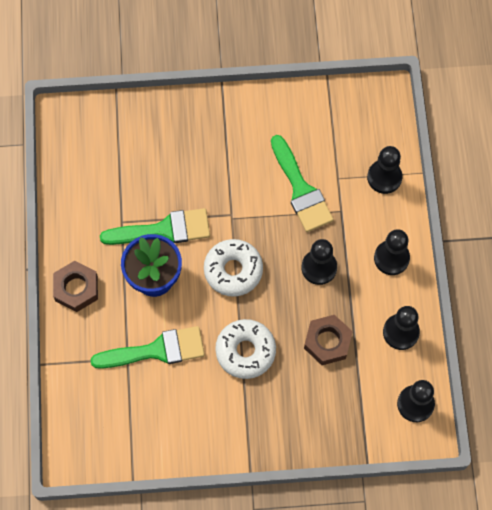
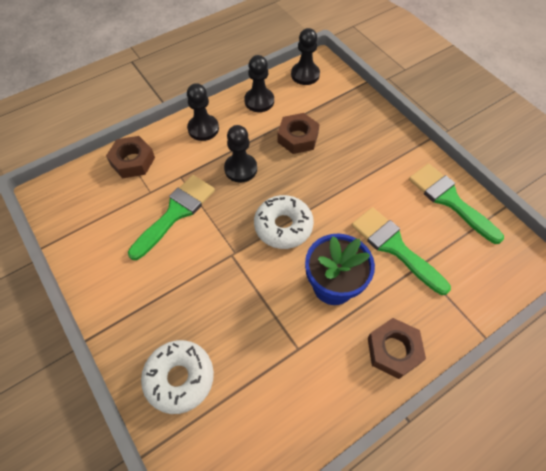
camera: 120 degrees left, 10 degrees down
green brush [100,208,210,245] -> green brush moved to [409,164,504,244]
white donut [215,319,276,379] -> white donut moved to [141,340,214,414]
black pawn [367,146,403,194] -> brown nut [106,136,155,178]

